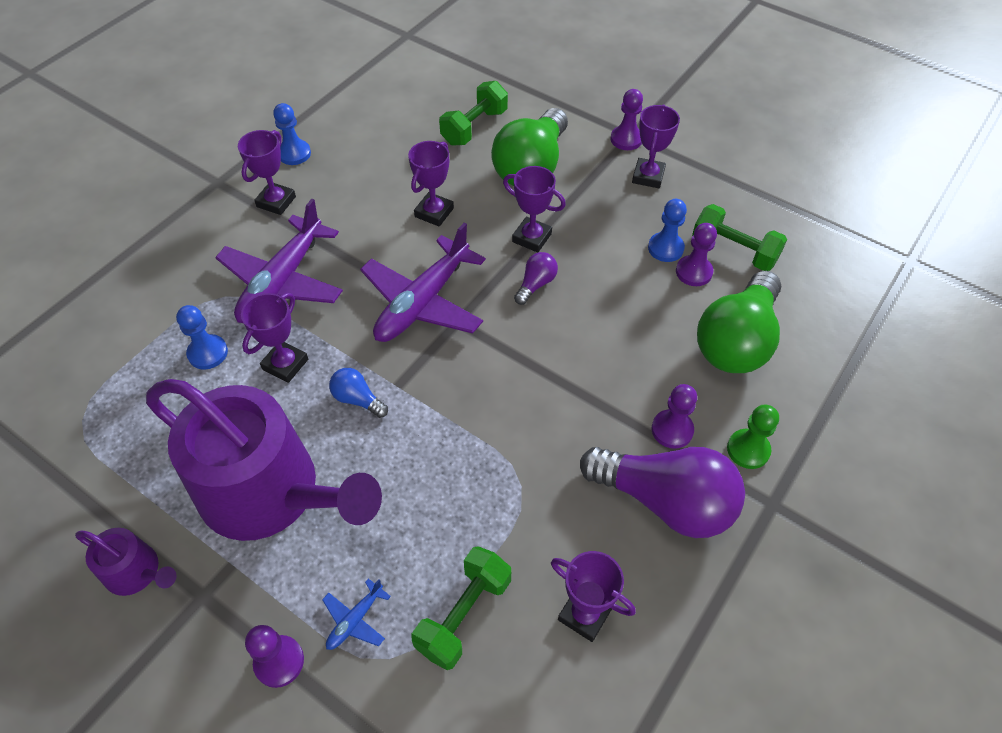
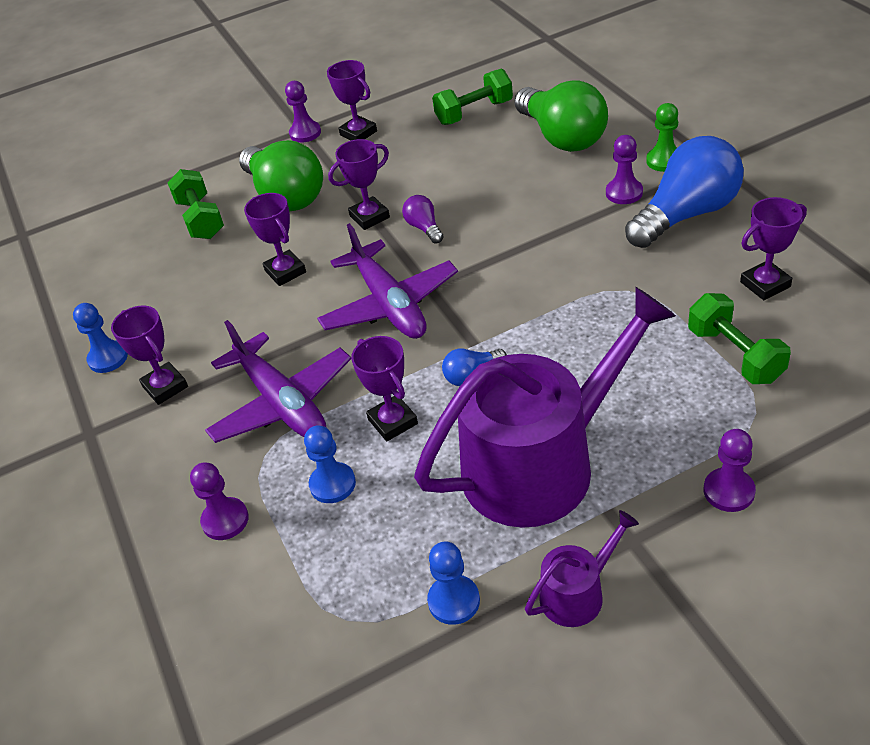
camera: 55 degrees left, 10 degrees down
blue plane [322,578,391,650] -> none
purple light bulb [580,447,745,538] -> blue light bulb [625,136,744,248]
blue pawn [648,199,687,262] -> blue pawn moved to [427,542,480,625]
purple pawn [676,223,717,286] -> purple pawn moved to [190,462,249,540]

